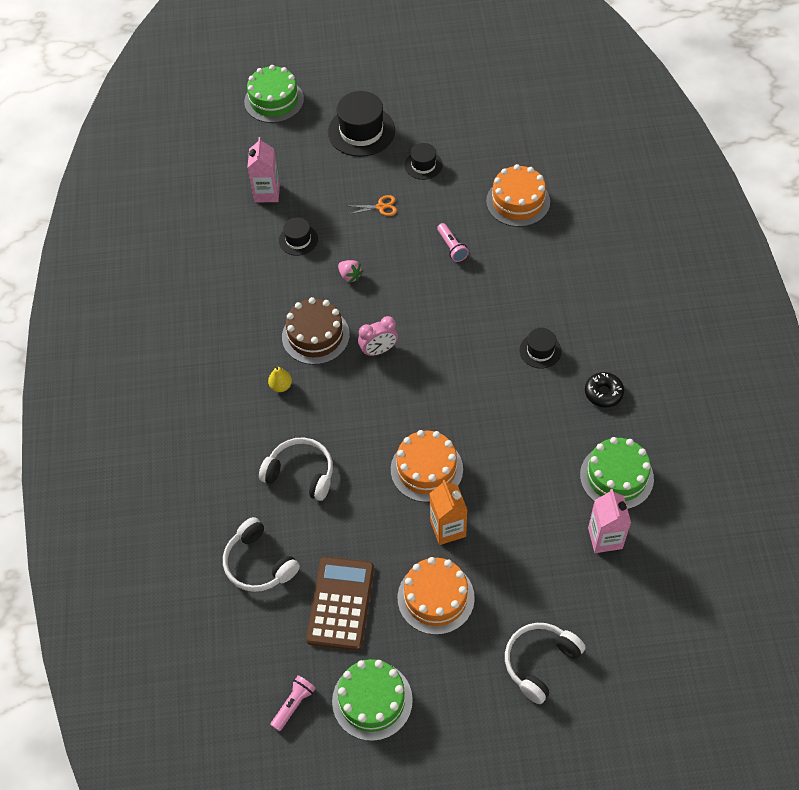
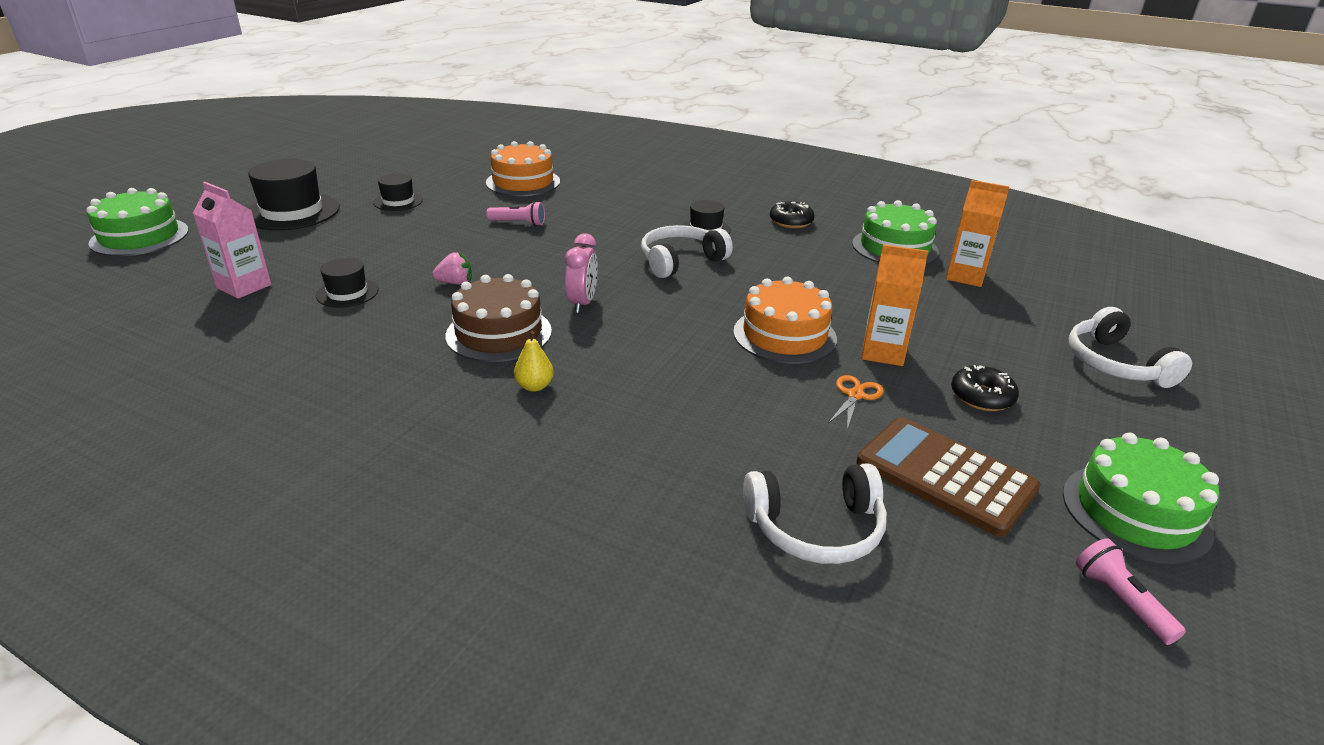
camera: 60 degrees left, 25 degrees down
white headphones [259,438,333,501] -> white headphones moved to [641,225,733,278]
orange scissors [350,195,397,216] -> orange scissors moved to [828,375,884,429]
orange cake [397,557,475,635] -> black donut [951,365,1019,411]
pink carton [588,489,631,553] -> orange carton [946,180,1010,287]

